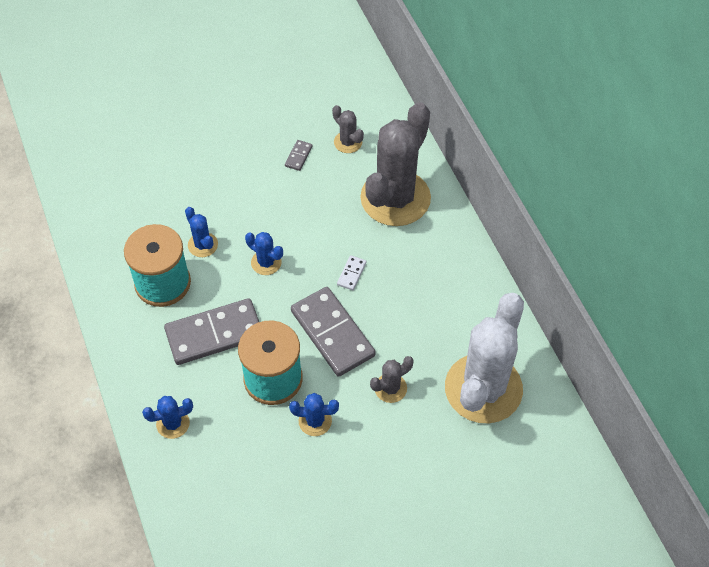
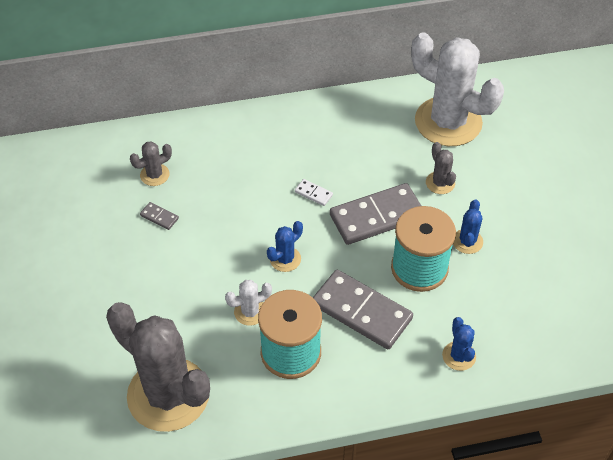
camera: 80 degrees left, 5 degrees down
grey domino [164,298,259,365] -> grey domino turned 45 degrees counterclockwise [313,270,413,349]
blue cactus [185,207,218,257] -> white cactus [225,280,272,326]
grey cactus [360,102,431,226] -> grey cactus moved to [106,302,210,432]

